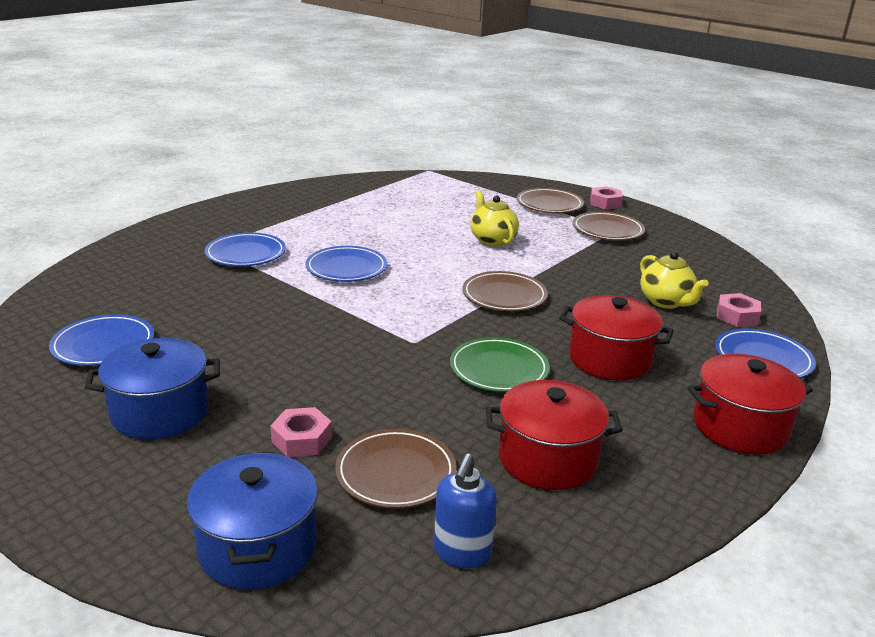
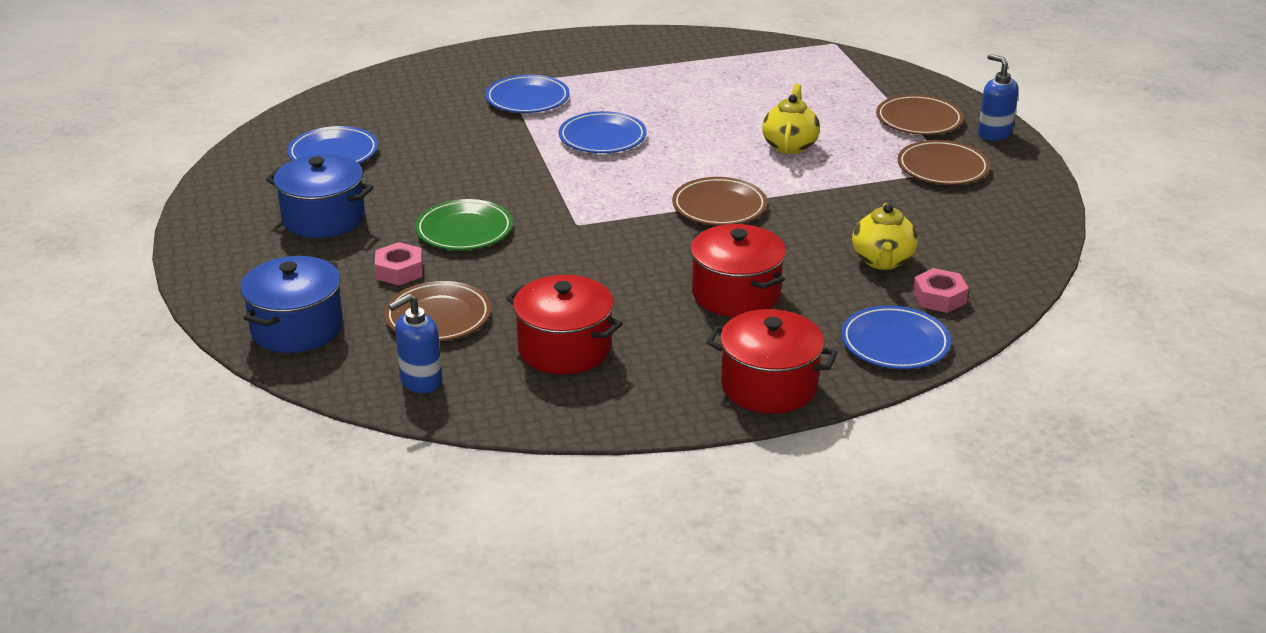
camera: 35 degrees right, 5 degrees up
green plate [450,337,550,392] -> green plate moved to [415,199,513,250]
pink nut [590,186,622,209] -> blue soap dispenser [978,54,1019,141]

